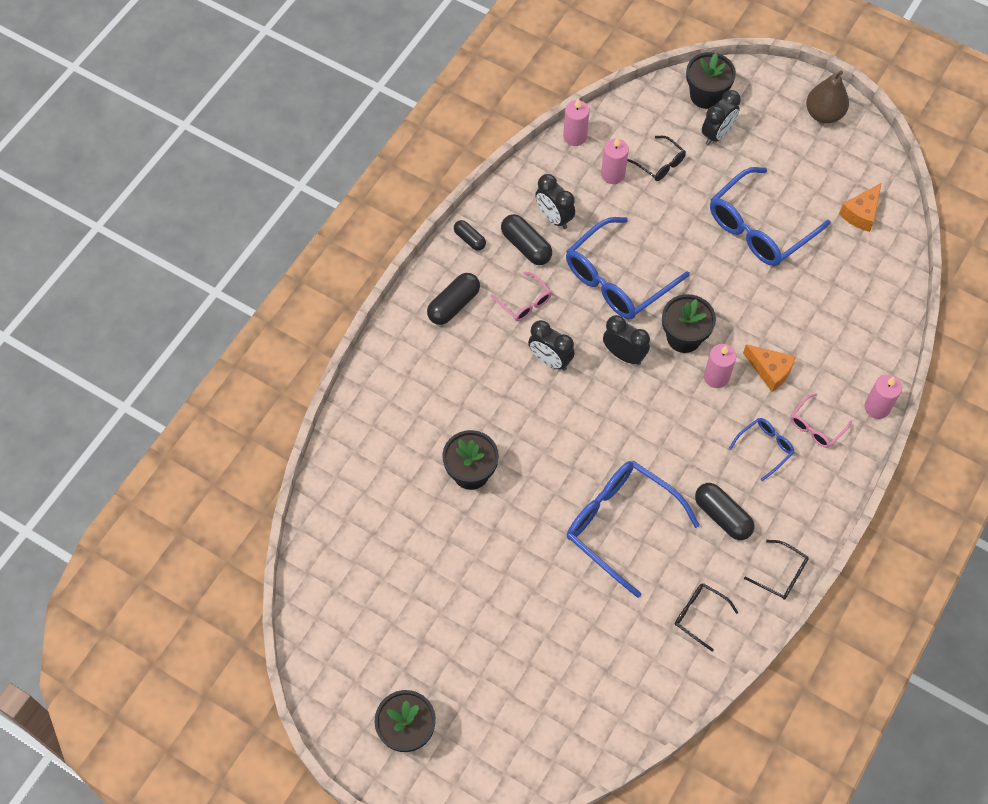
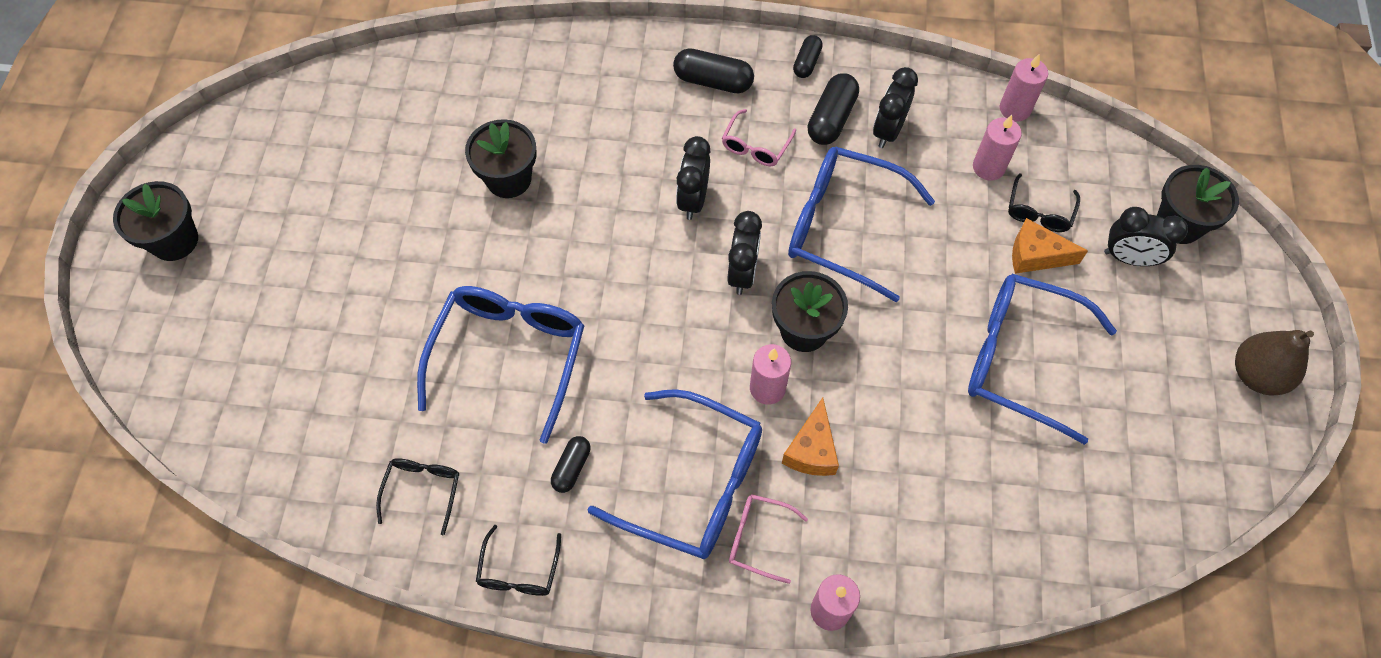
camera: 65 degrees right, 0 degrees up
black capsule [695,483,754,540] -> black capsule [551,436,591,493], size x0.62
blue glasses [729,418,795,481] -> blue glasses [587,389,762,559], size x2.07
orange cheese [839,183,881,232] -> orange cheese moved to [1012,218,1088,274]

